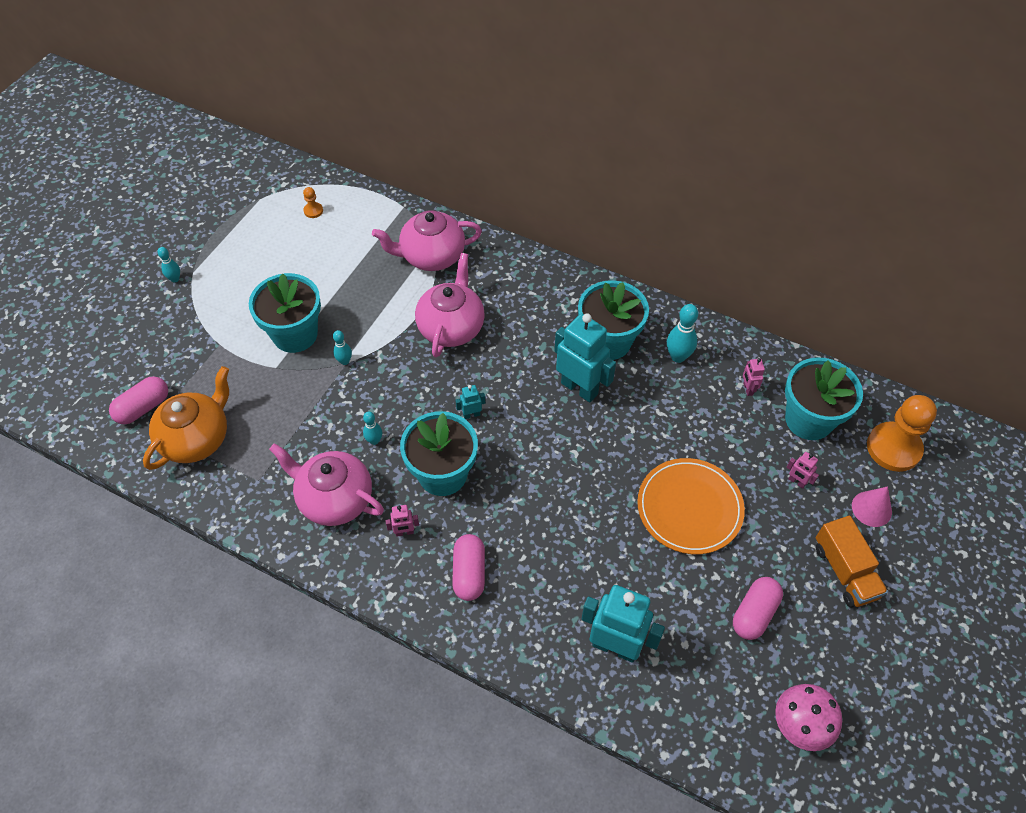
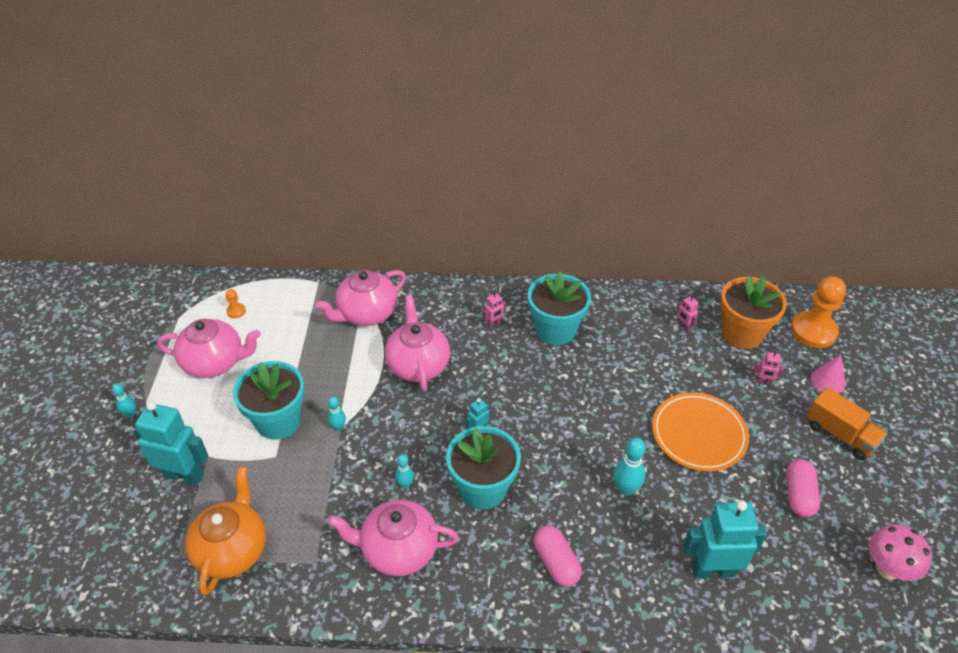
camera: 25 degrees left, 10 degrees down
pink capsule [109,376,168,424] -> none
pink robot [385,505,419,537] -> pink robot moved to [484,292,506,328]
turquoise robot [555,313,616,402] -> turquoise robot moved to [134,401,209,485]
turquoise bowling pin [667,304,698,363] -> turquoise bowling pin moved to [613,438,646,496]
turquoise flower pot [785,357,863,440] -> orange flower pot [720,275,787,349]
none -> pink teapot [157,319,261,378]

